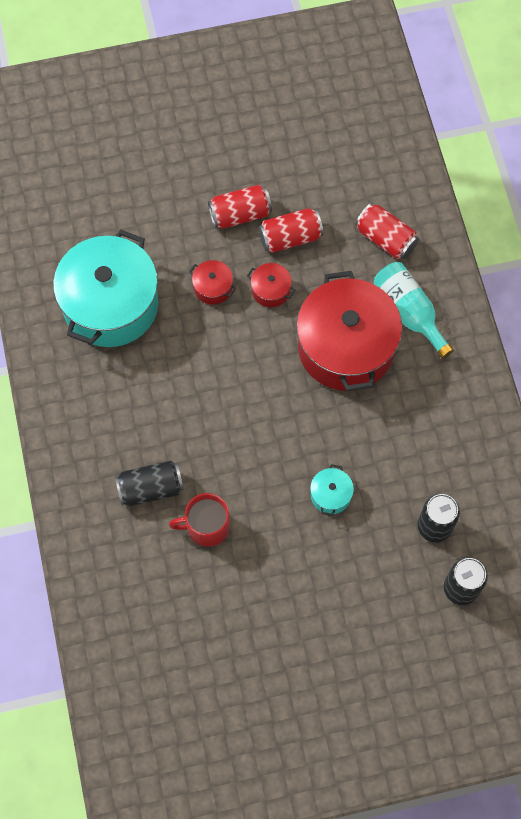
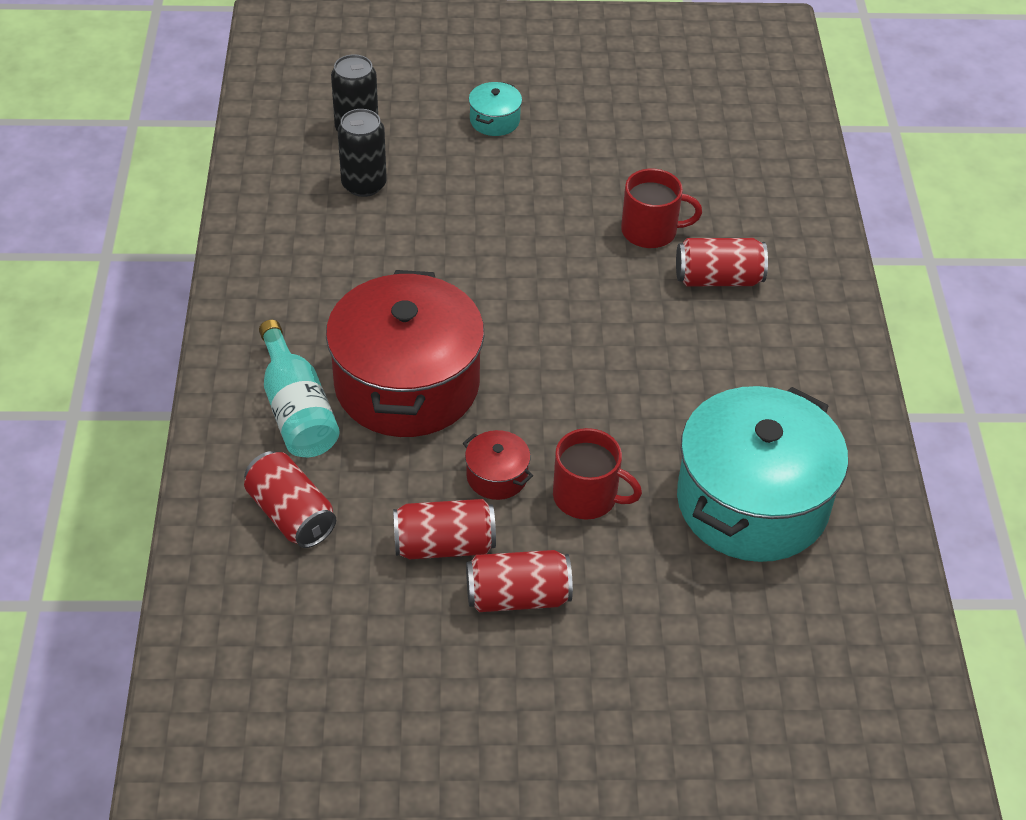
camera: 170 degrees left, 20 degrees down
black can [115,460,184,506] -> red can [676,238,768,286]
red pot [189,260,236,305] -> red mug [553,428,642,520]
turquoise pot [310,464,354,516] -> turquoise pot moved to [469,82,522,136]

